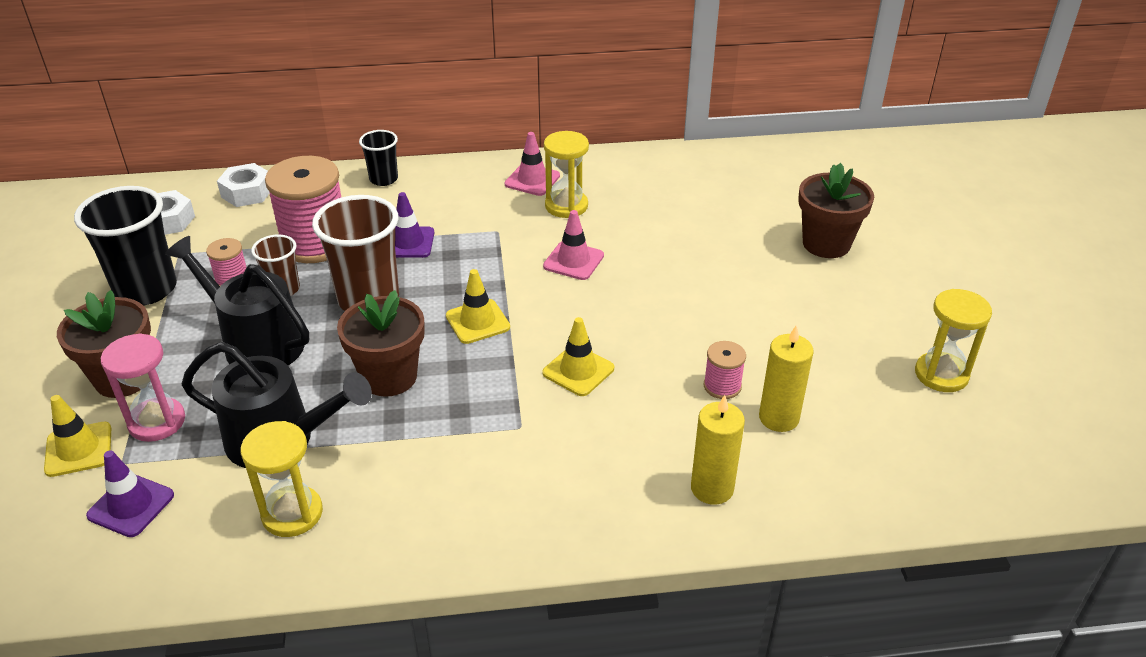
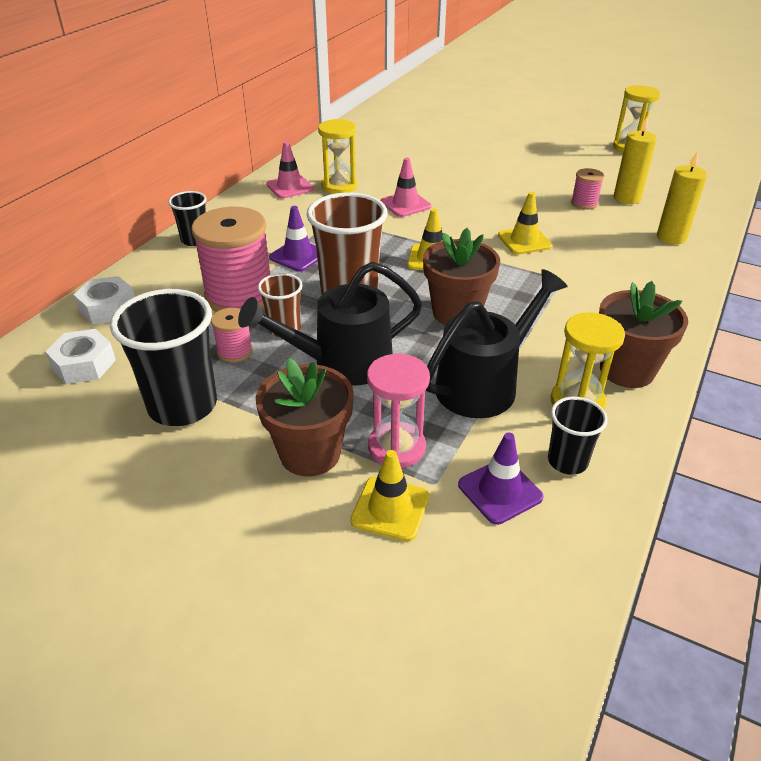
camera: 55 degrees left, 0 degrees up
brown flower pot [798,163,874,258] -> brown flower pot moved to [599,281,688,388]
none -> black cup [548,397,608,475]

